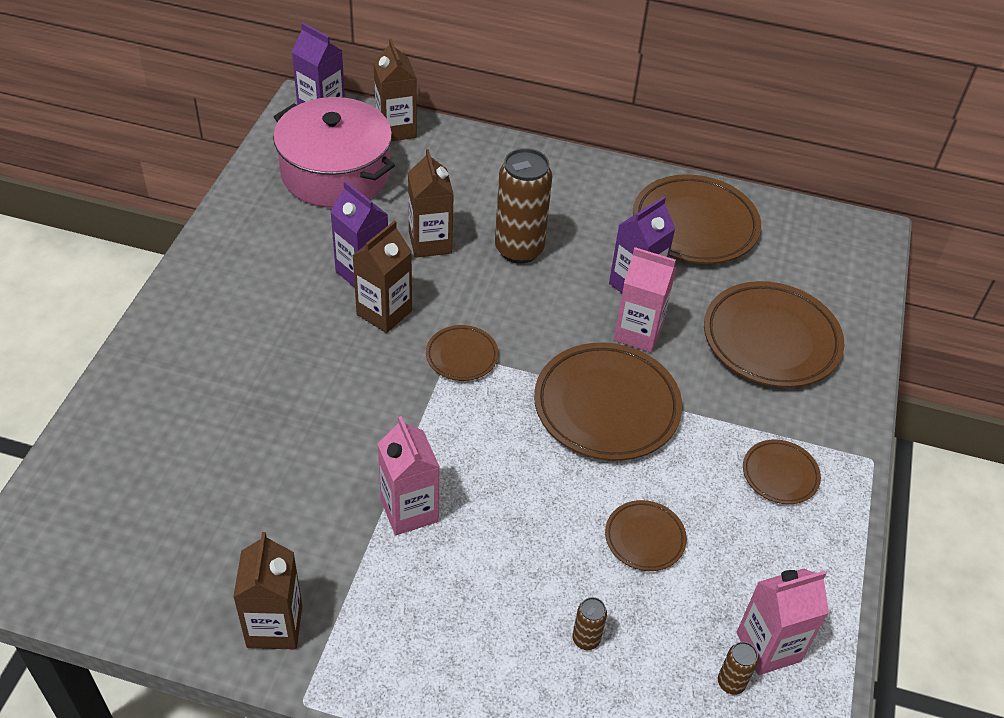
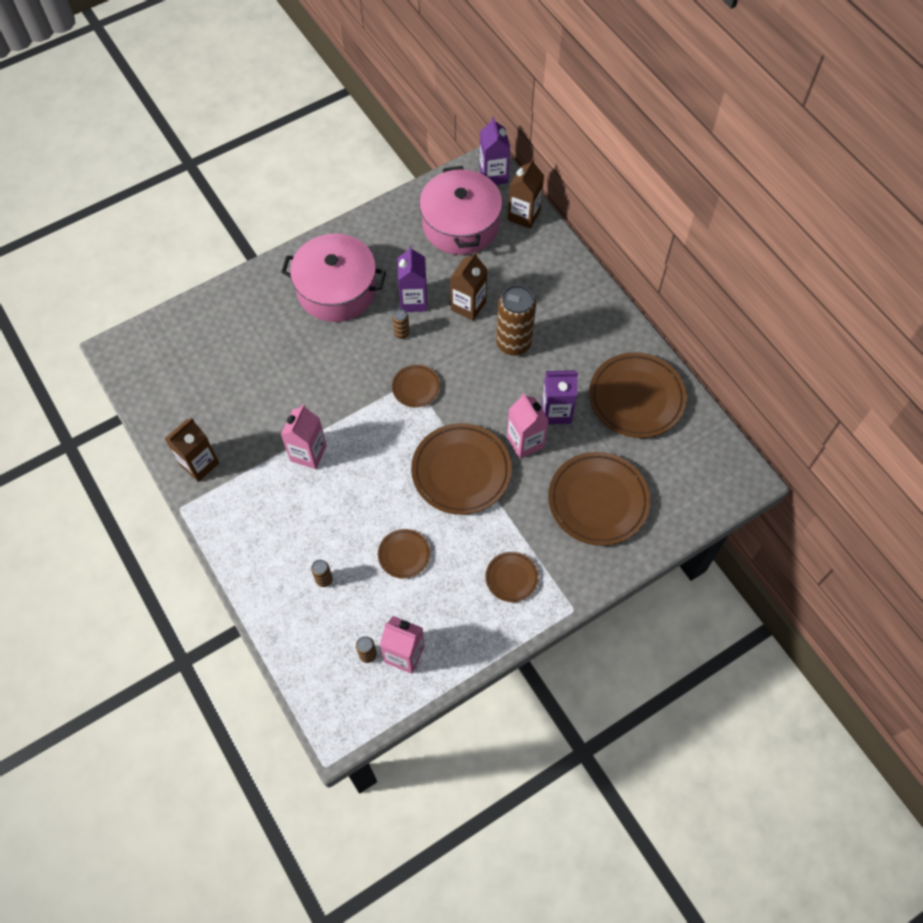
camera: 45 degrees right, 15 degrees up
brown carton [352,221,412,333] -> brown can [392,309,410,339]
none -> pink pot [281,234,386,322]

